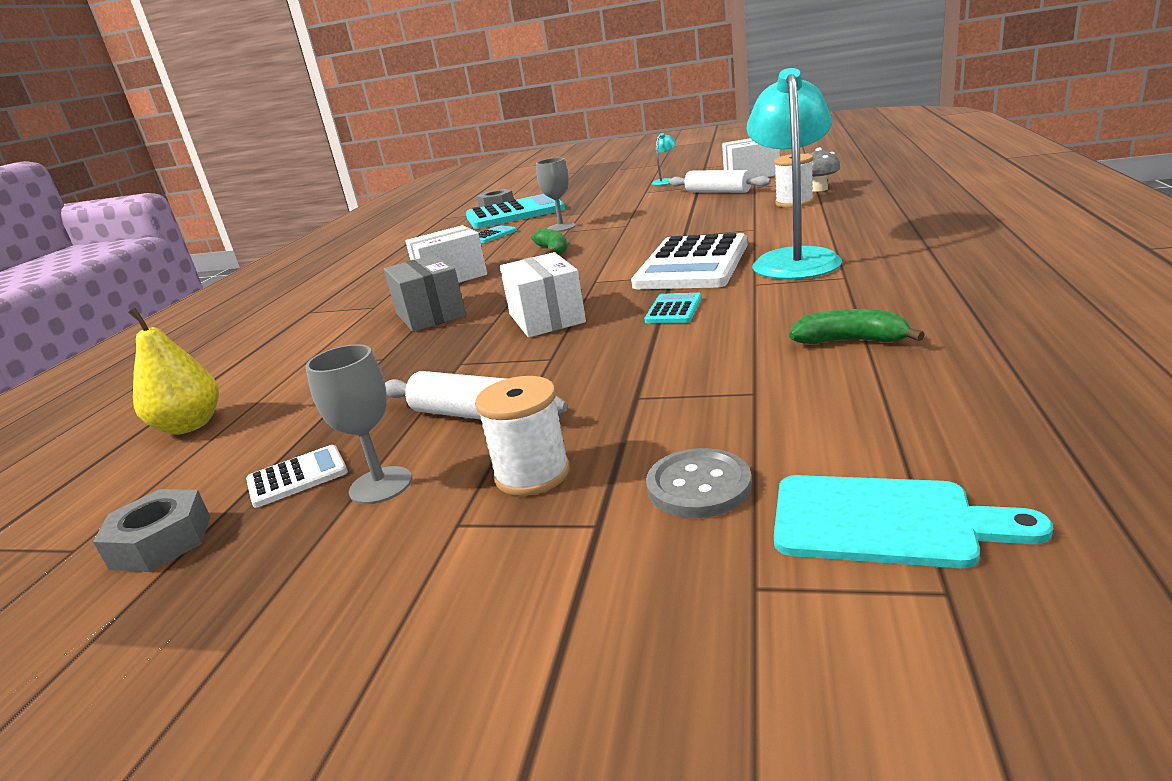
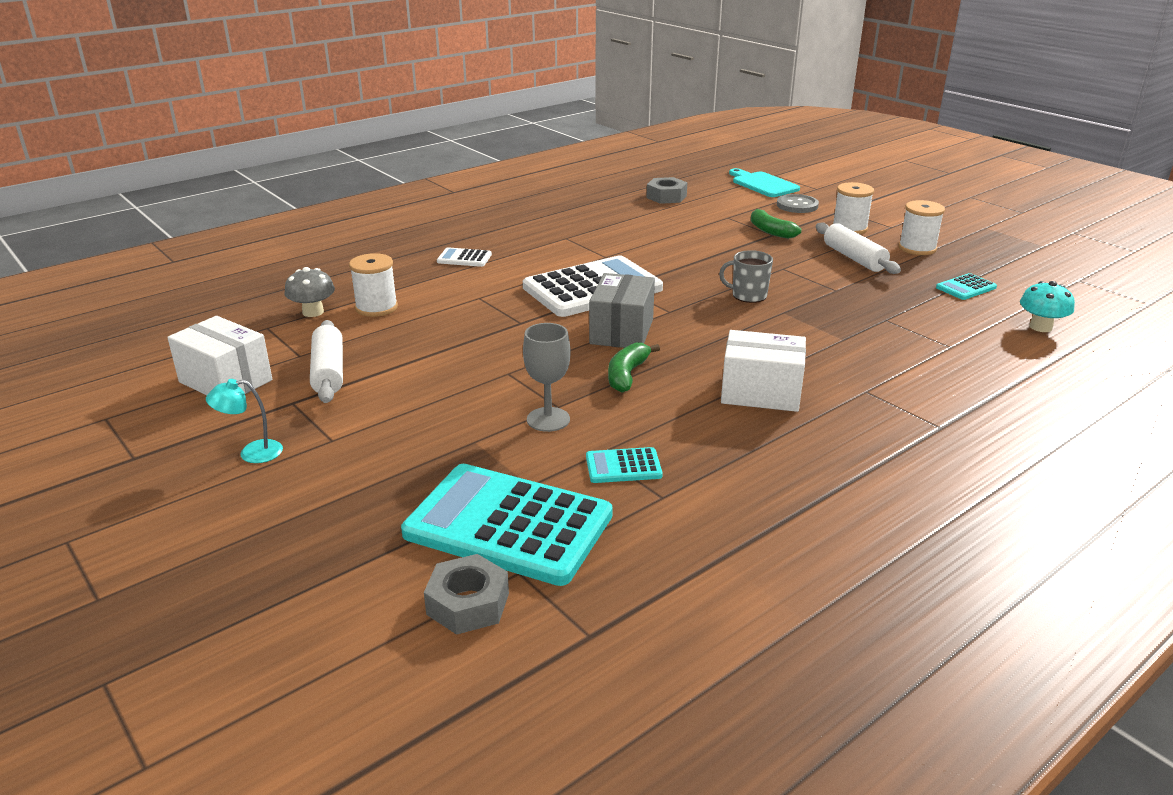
camera: 145 degrees left, 5 degrees up
grey nut [93,489,210,572] -> grey nut moved to [646,177,688,204]
yellow pear [128,308,219,435] -> turquoise mushroom [1020,281,1075,332]
white calculator [246,445,348,508] -> white calculator moved to [437,247,492,267]
grey goblet [306,344,412,504] -> white spool [899,200,945,255]
grey box [384,255,466,332] -> grey box moved to [589,273,655,348]
white box [500,252,586,337] -> grey mug [719,250,773,303]
turquoise calculator [644,293,702,323] -> turquoise calculator moved to [936,273,997,300]
turquoise lamp [747,68,842,280] -> none
green banana [789,309,925,344] -> green banana moved to [751,208,801,239]

